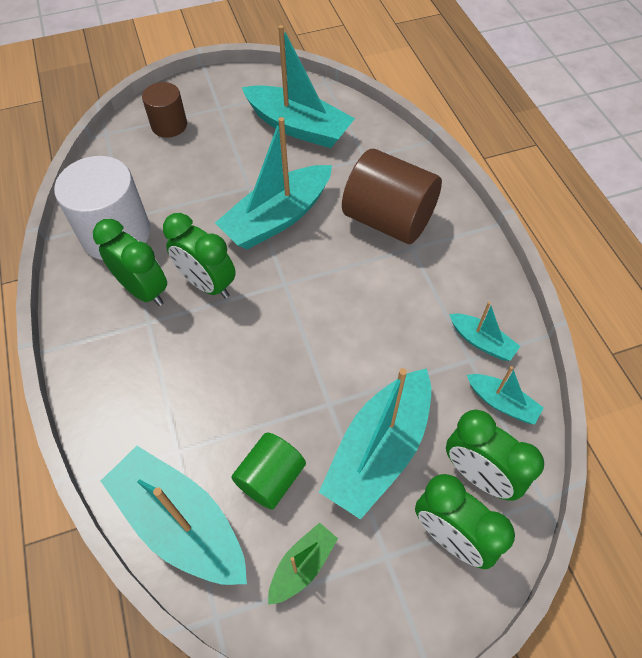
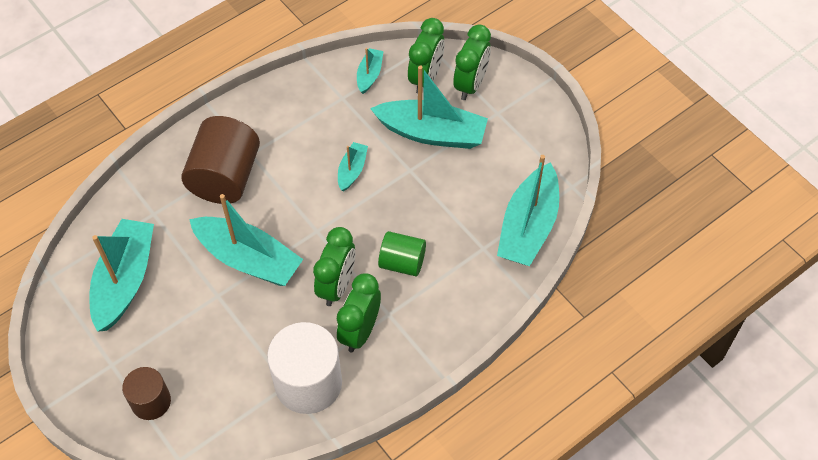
camera: 110 degrees left, 0 degrees up
green cylinder [231,432,306,509] -> green cylinder moved to [378,231,426,276]
green boat [268,522,338,605] -> none
turquoise boat [450,302,520,361] -> turquoise boat moved to [338,142,368,192]

